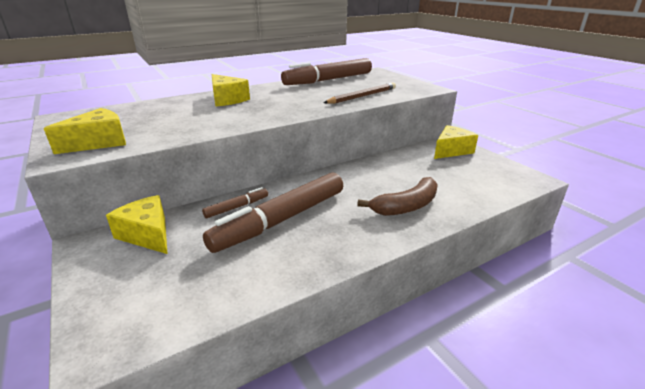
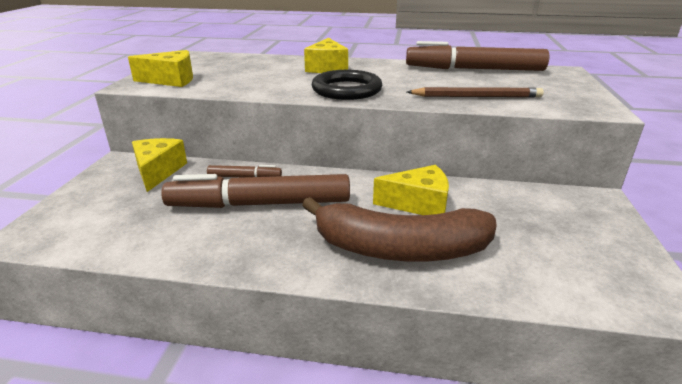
camera: 40 degrees right, 0 degrees up
brown banana [357,177,438,216] -> brown banana [302,197,497,262], size x1.51
yellow cheese [434,125,478,159] -> yellow cheese moved to [373,165,449,215]
none -> black ring [312,70,382,100]

